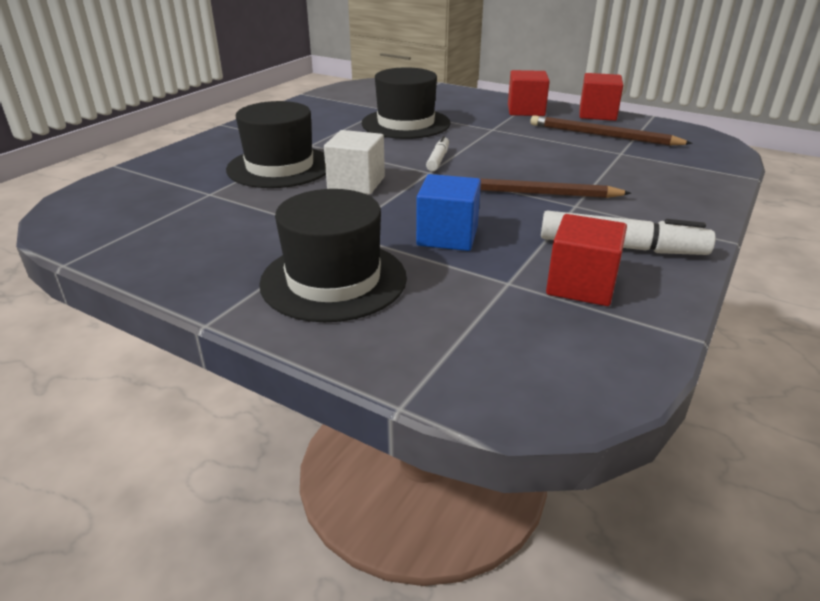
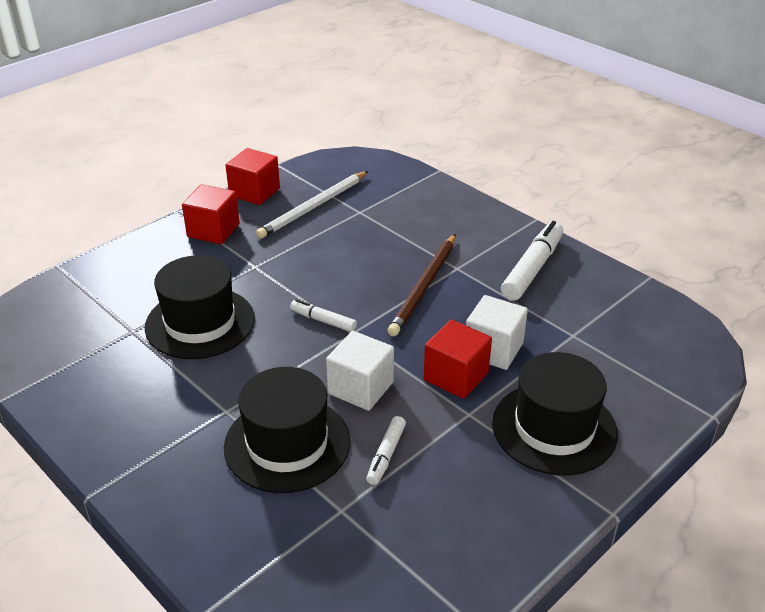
camera: 75 degrees left, 5 degrees up
blue cube [416,174,481,251] -> white cube [466,295,528,370]
brown pencil [530,115,693,146] -> white pencil [256,171,368,239]
red cube [546,214,627,306] -> red cube moved to [424,319,492,399]
none -> white marker [366,416,406,485]

